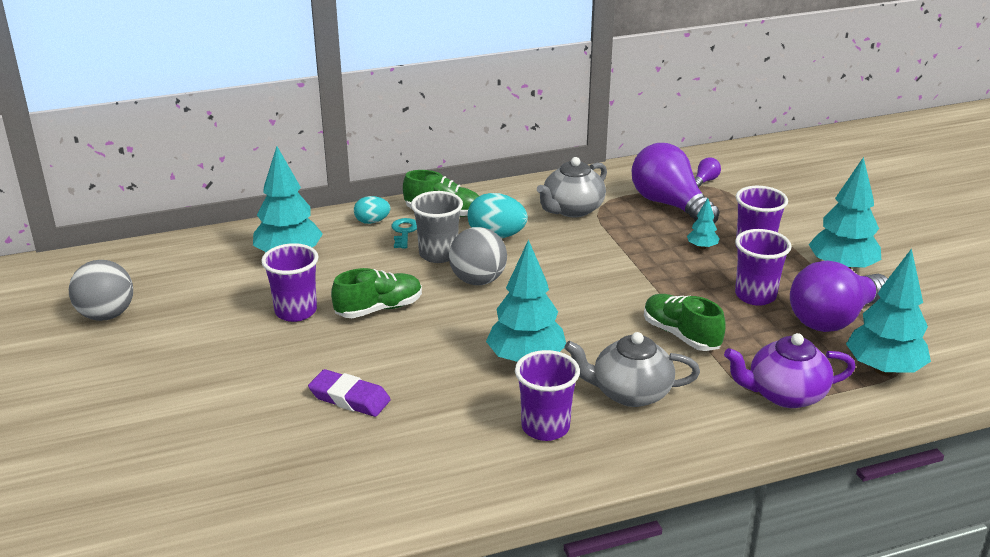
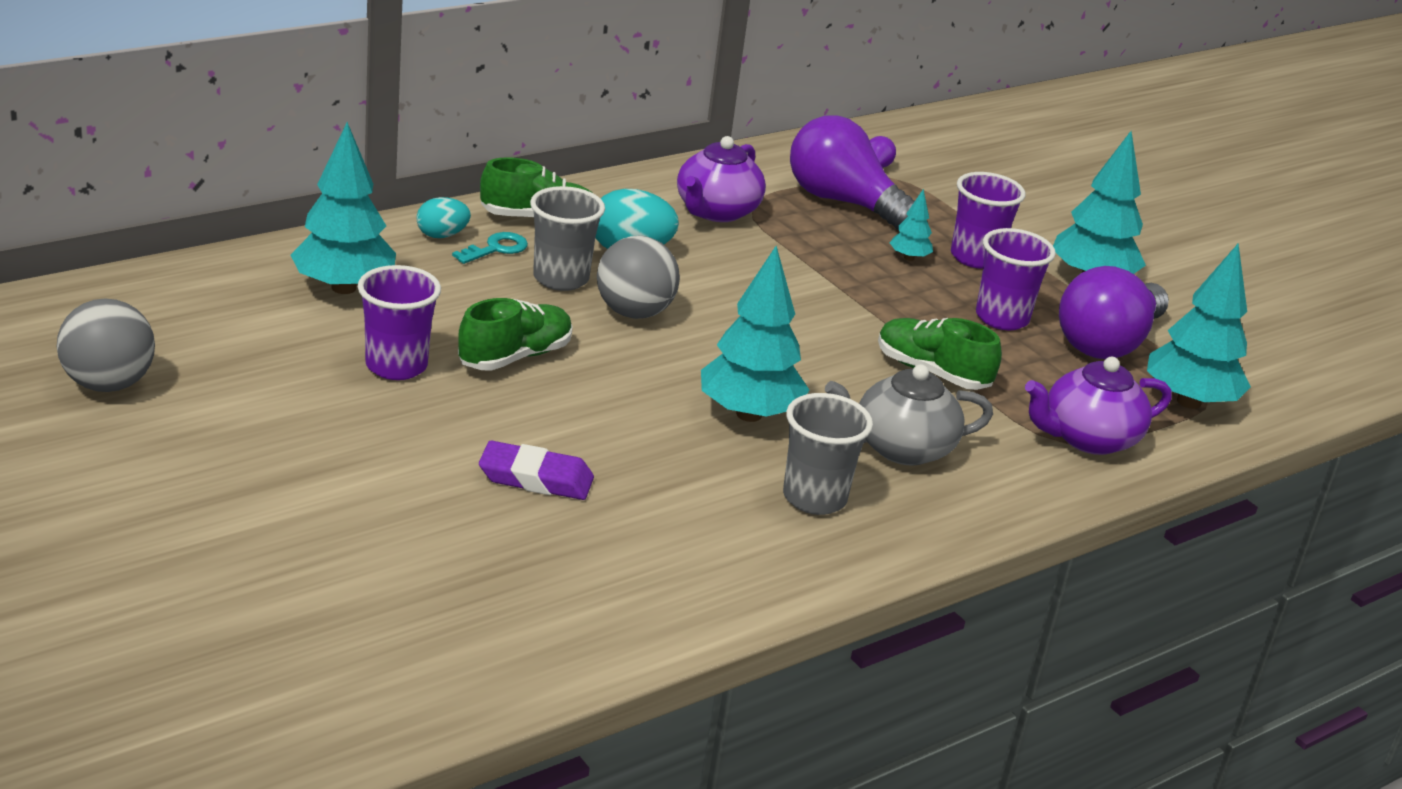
camera: 20 degrees left, 0 degrees up
turquoise key [392,218,417,249] -> turquoise key turned 60 degrees clockwise [452,232,528,264]
purple cup [515,350,580,441] -> grey cup [783,393,873,515]
grey teapot [537,157,607,217] -> purple teapot [677,136,766,222]

